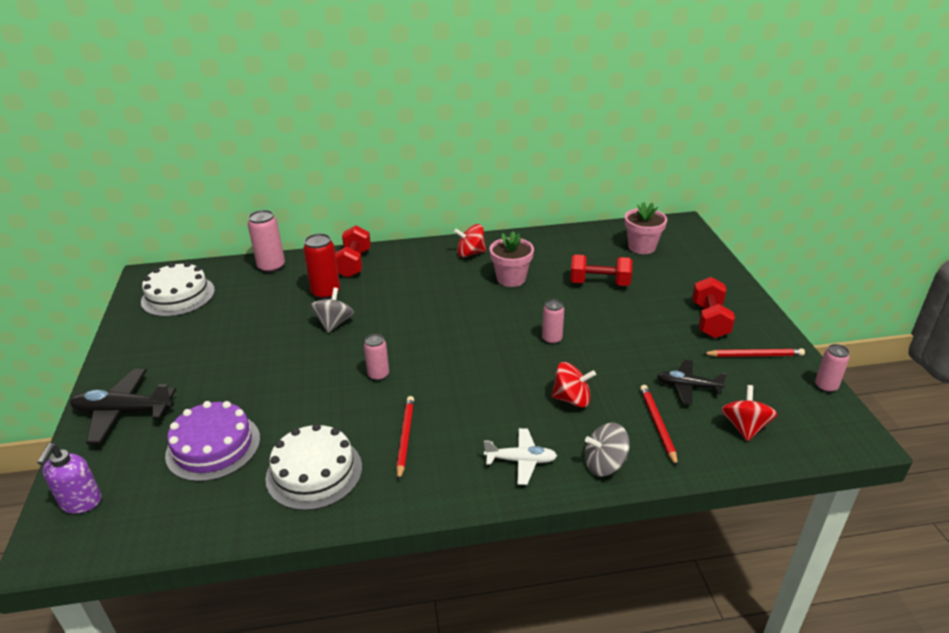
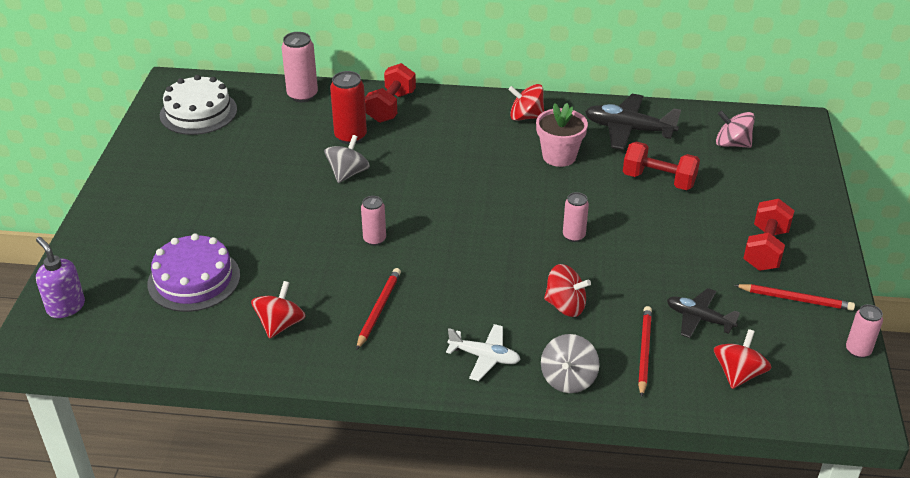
camera: 15 degrees right, 5 degrees up
purple soap dispenser [37,443,102,514] -> purple soap dispenser turned 120 degrees clockwise [36,237,85,318]
black plane [70,369,176,444] -> black plane moved to [585,94,681,150]
white cake [266,423,362,511] -> red spinning top [251,281,306,339]
grey spinning top [585,423,630,476] -> grey spinning top turned 75 degrees counterclockwise [541,334,600,393]
pink flower pot [625,202,667,254] -> pink spinning top [716,110,755,148]

